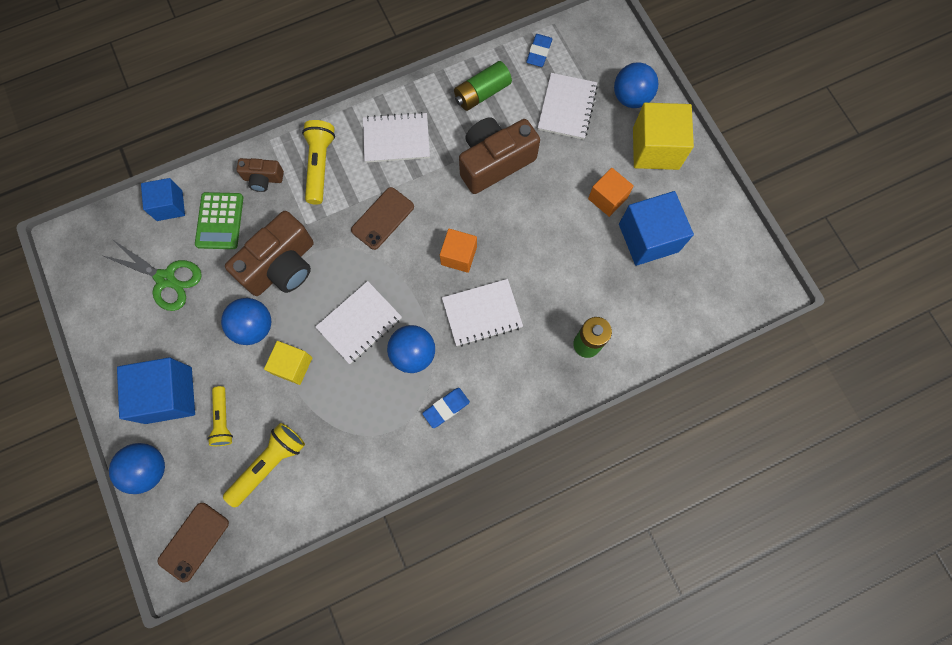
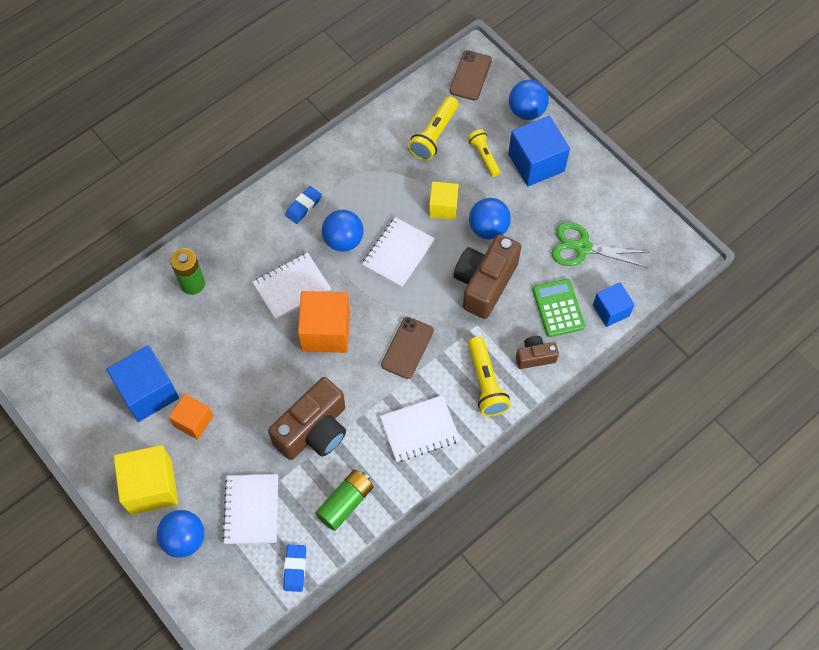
camera: 165 degrees right, 10 degrees down
orange cube [440,229,477,273] -> orange cube [298,291,350,353], size x1.64

